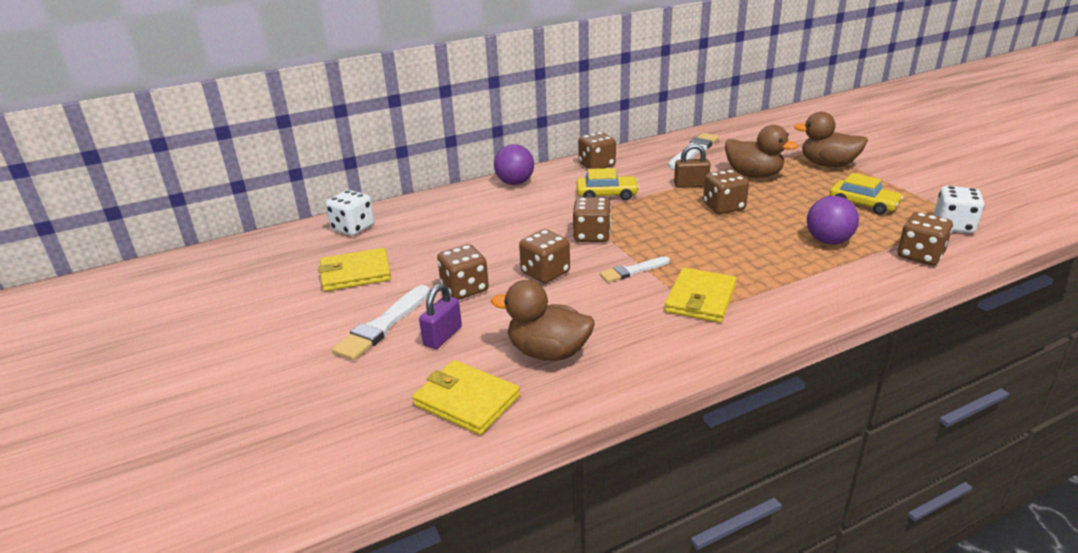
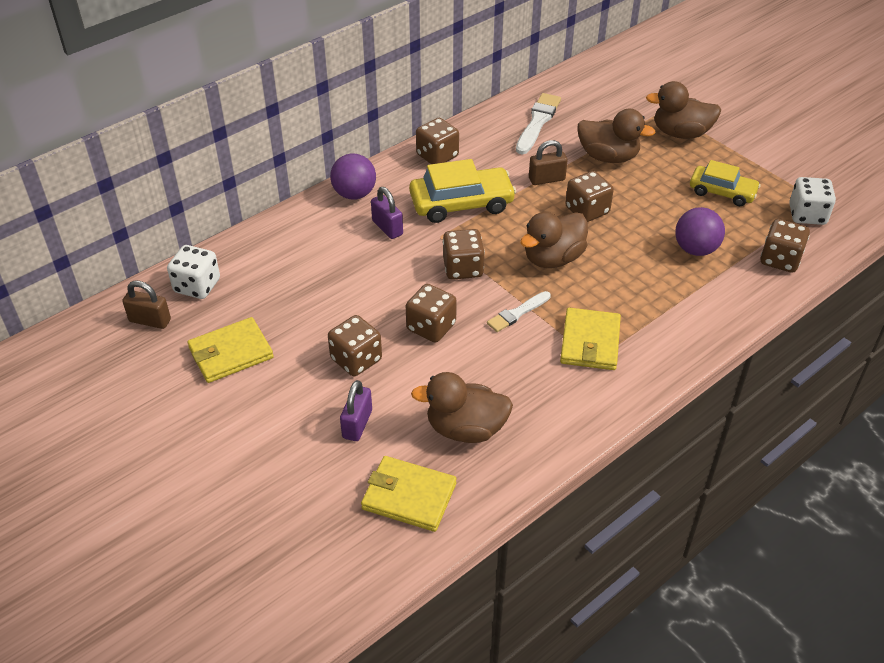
camera: 15 degrees left, 15 degrees up
white brush [332,285,430,361] -> none
yellow car [577,168,639,200] -> yellow car [409,159,516,223], size x1.53
none -> brown padlock [122,281,171,329]
none -> purple padlock [371,187,403,239]
none -> brown duck [520,212,588,268]

